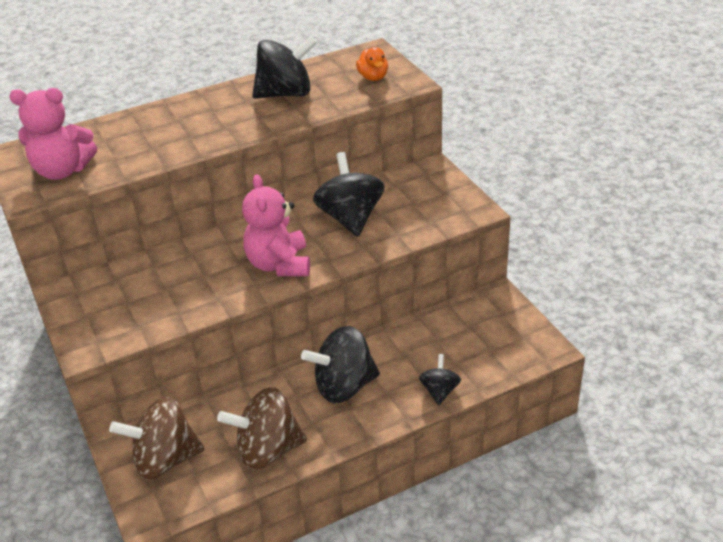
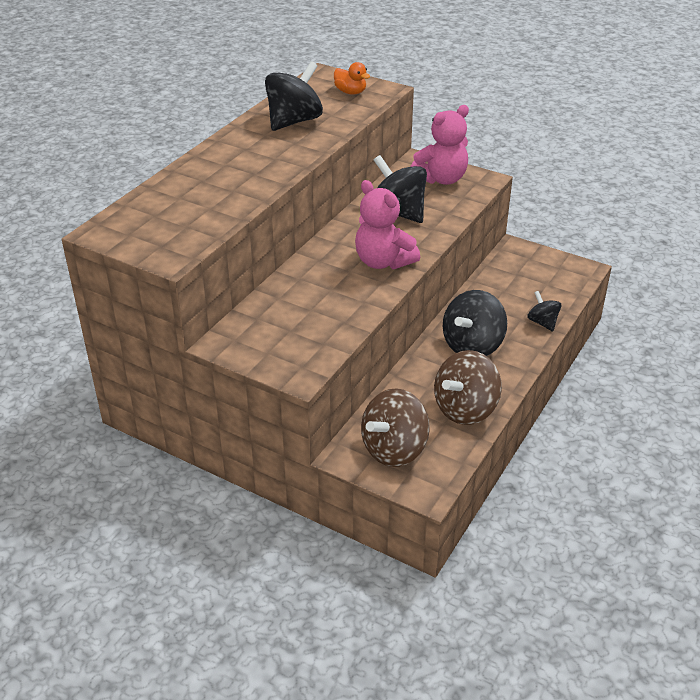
camera: 35 degrees left, 0 degrees up
pink teddy bear [9,88,97,180] -> pink teddy bear moved to [410,105,469,185]

